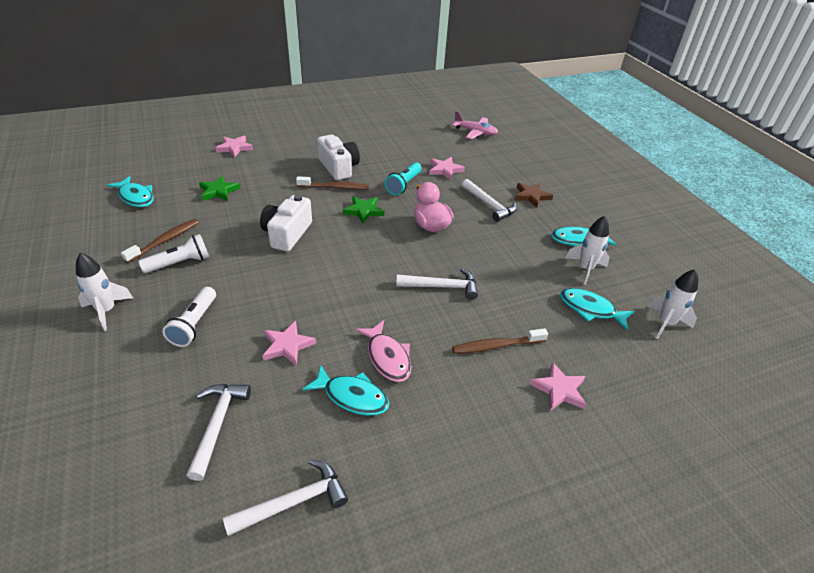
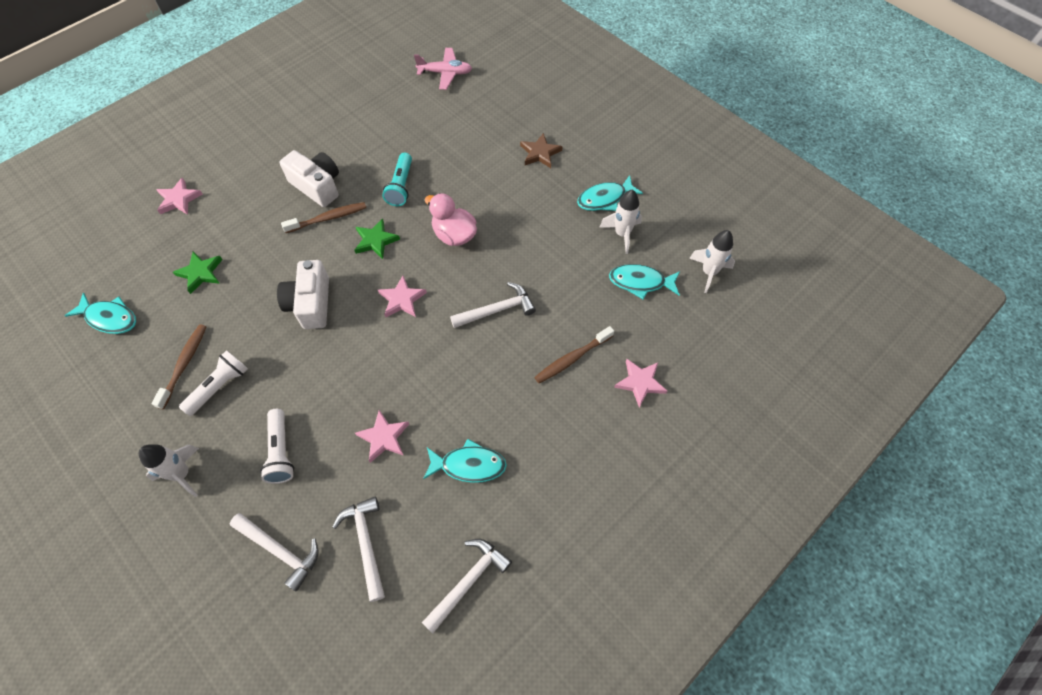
camera: 20 degrees left, 20 degrees up
pink fish [355,320,411,382] -> none
pink star [429,157,465,180] -> pink star moved to [378,276,427,317]
white hammer [462,179,517,222] -> white hammer moved to [230,513,318,592]

